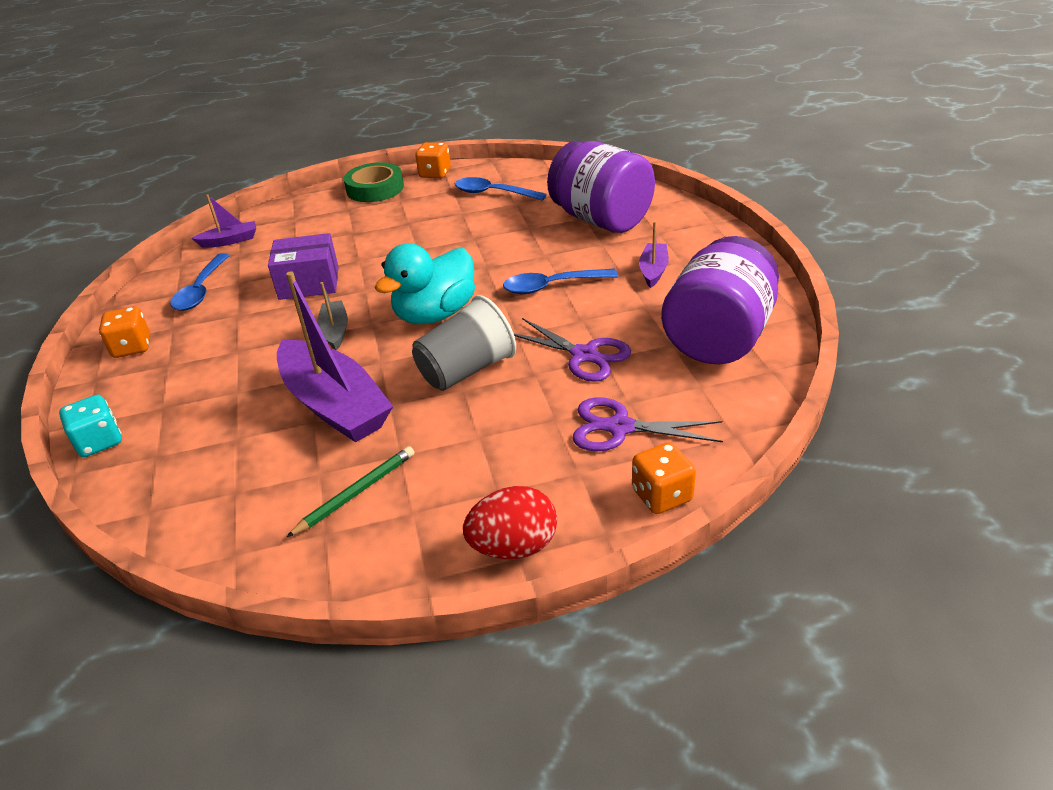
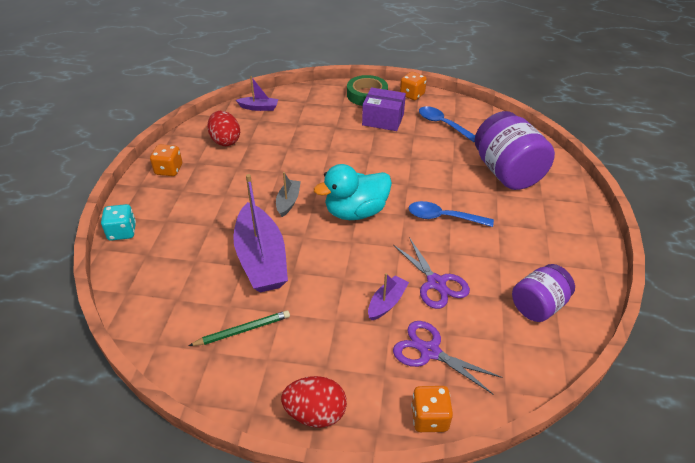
camera: 20 degrees right, 5 degrees up
blue spoon [170,253,230,311] -> red egg [207,111,240,146]
purple box [268,233,339,300] -> purple box moved to [362,87,406,131]
grey cup [412,295,516,391] -> none
purple boat [639,221,669,288] -> purple boat moved to [368,273,409,320]
purple jar [661,236,779,364] -> purple jar [512,264,575,322], size x0.61

